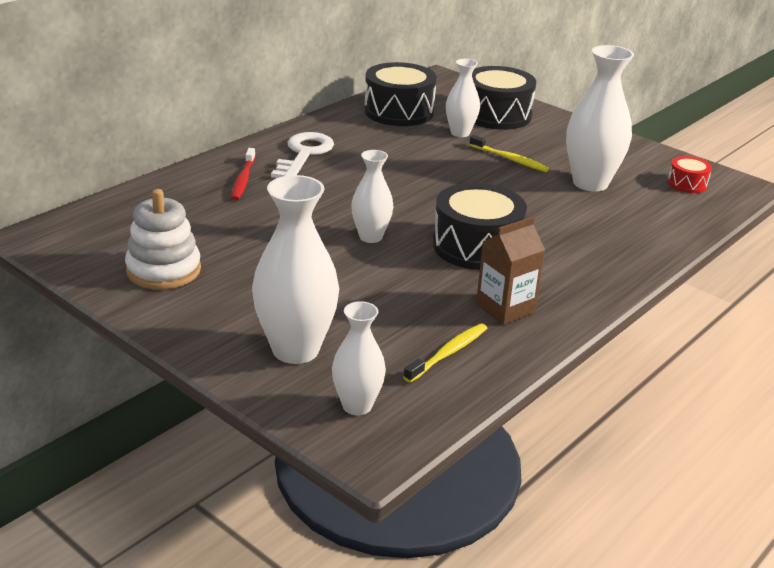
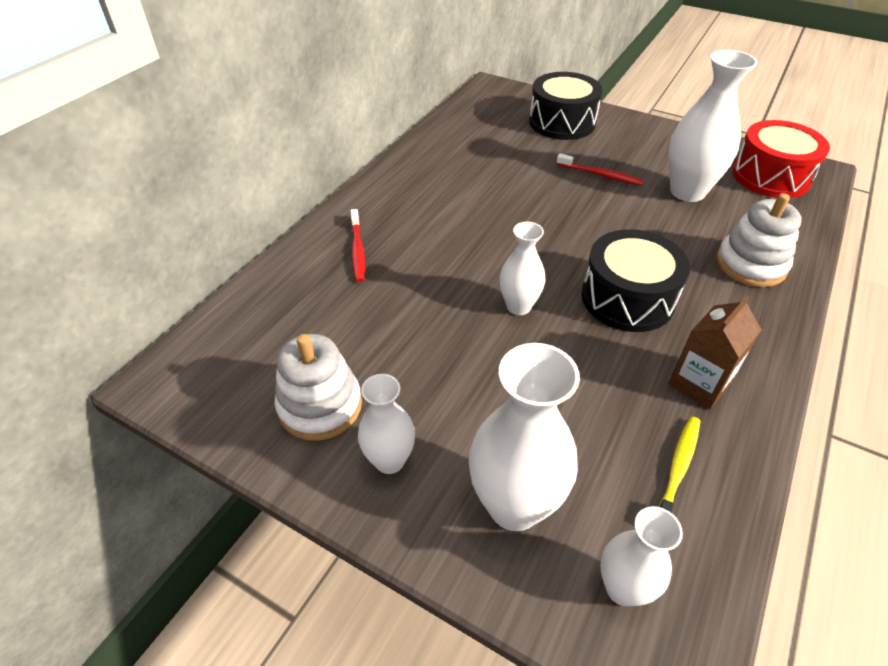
camera: 10 degrees left, 15 degrees up
white key [271,132,334,178] -> none
black drum [364,62,437,126] -> none
white vase [446,59,480,137] -> white vase moved to [358,374,415,474]
yellow toothbrush [469,135,549,172] -> red toothbrush [557,153,644,186]
red drum [668,156,712,193] -> red drum [732,120,830,198], size x2.00
none -> white stacking toy [717,193,802,287]

